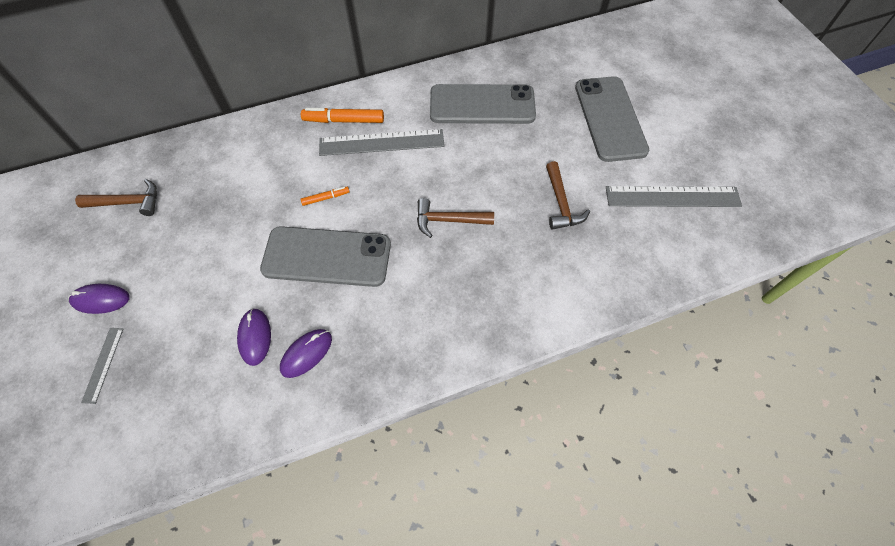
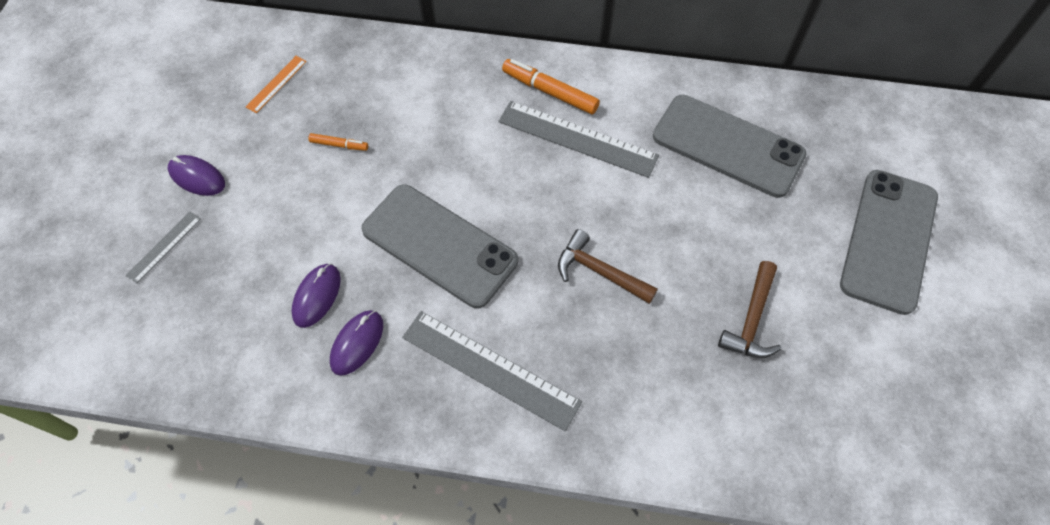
camera: 30 degrees right, 0 degrees up
brown hammer [75,179,157,216] -> orange ruler [246,56,307,113]
purple mouse [280,329,332,378] -> purple mouse turned 45 degrees counterclockwise [330,310,383,376]
orange marker [301,187,350,206] -> orange marker moved to [308,133,368,151]
grey ruler [606,186,742,207] -> grey ruler moved to [402,311,582,431]

